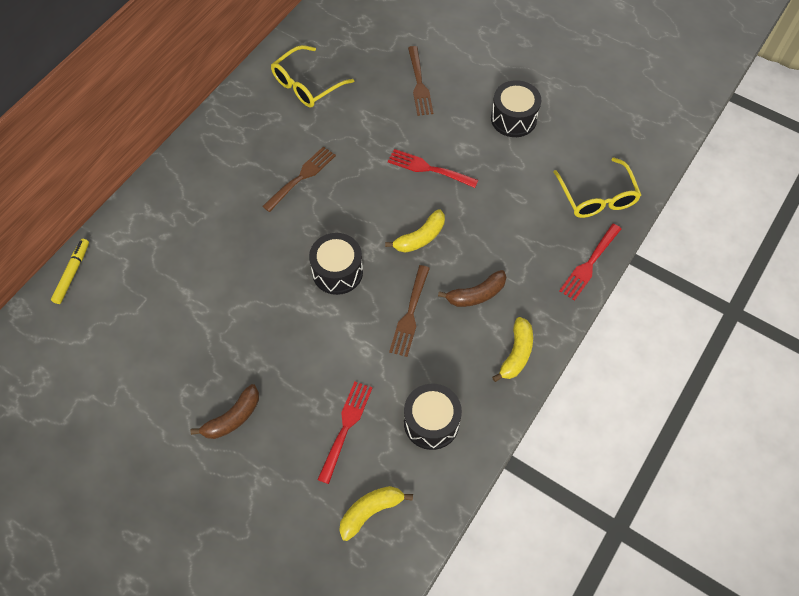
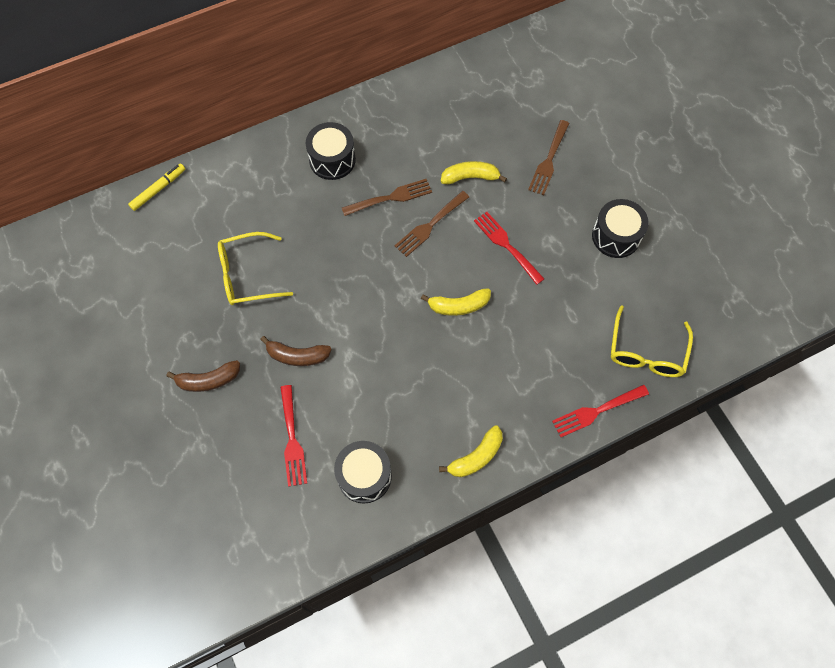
camera: 30 degrees right, 5 degrees up
yellow glasses [271,45,354,107] -> yellow glasses moved to [218,232,293,305]
black drum [309,233,363,295] -> black drum moved to [306,122,356,180]
red fork [317,381,373,484] -> red fork turned 120 degrees clockwise [280,385,307,487]
yellow banana [339,486,413,541] -> yellow banana moved to [441,161,507,184]
brown fork [389,265,430,357] -> brown fork moved to [395,191,469,257]
brown banana [438,270,506,307] -> brown banana moved to [260,336,332,366]

